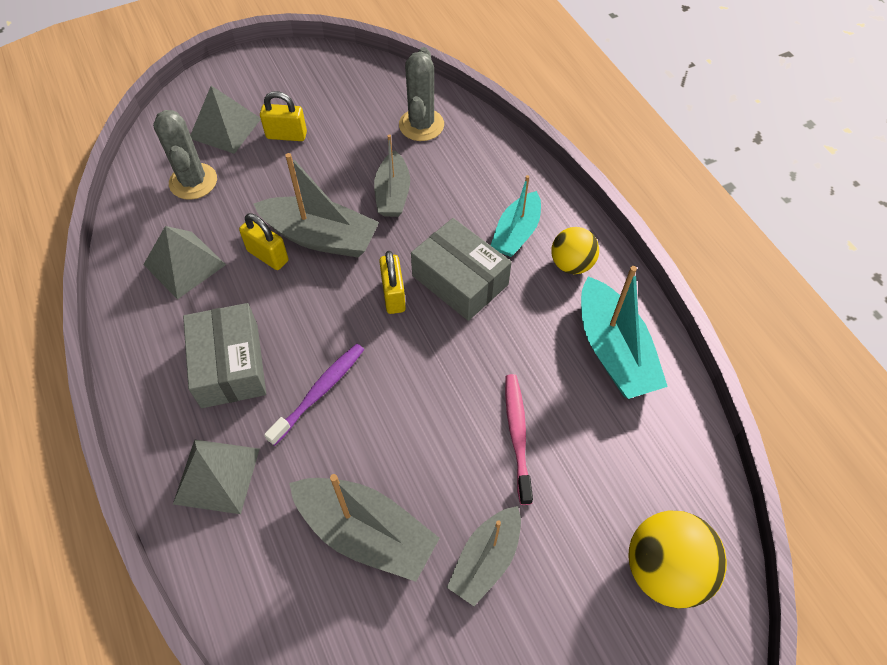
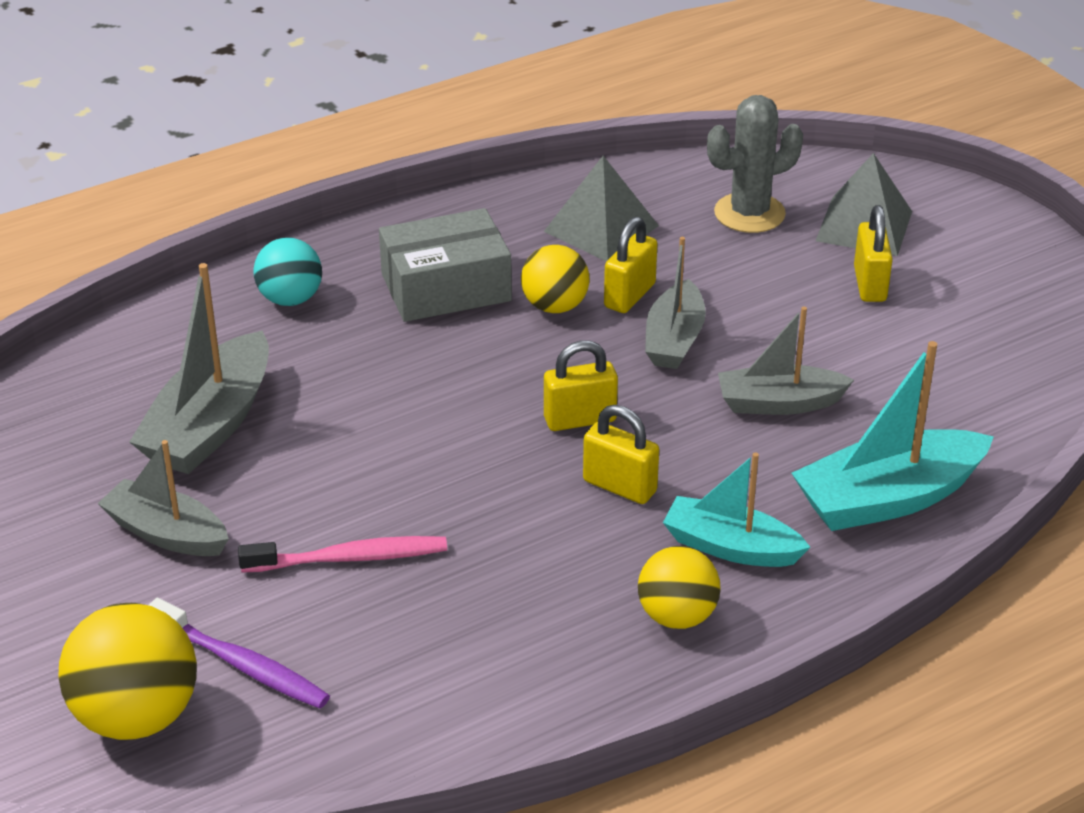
camera: 85 degrees right, 20 degrees down
grey pyramid [173,440,259,514] -> turquoise ball [253,238,322,306]
grey boat [254,153,379,258] -> grey boat [645,237,706,369], size x0.66
purple toothbrush [264,344,364,446] -> purple toothbrush moved to [149,598,330,709]
grey cactus [399,47,444,141] -> none
grey box [411,218,512,321] -> yellow padlock [583,405,659,504]
turquoise boat [581,266,668,399] -> turquoise boat moved to [791,341,994,531]
none -> yellow ball [521,245,589,313]

